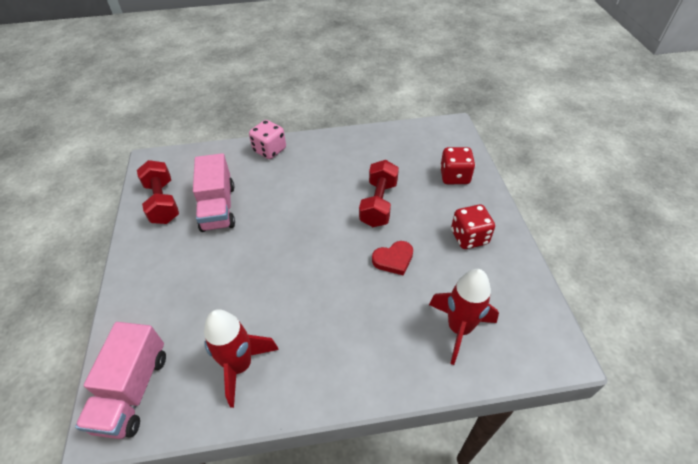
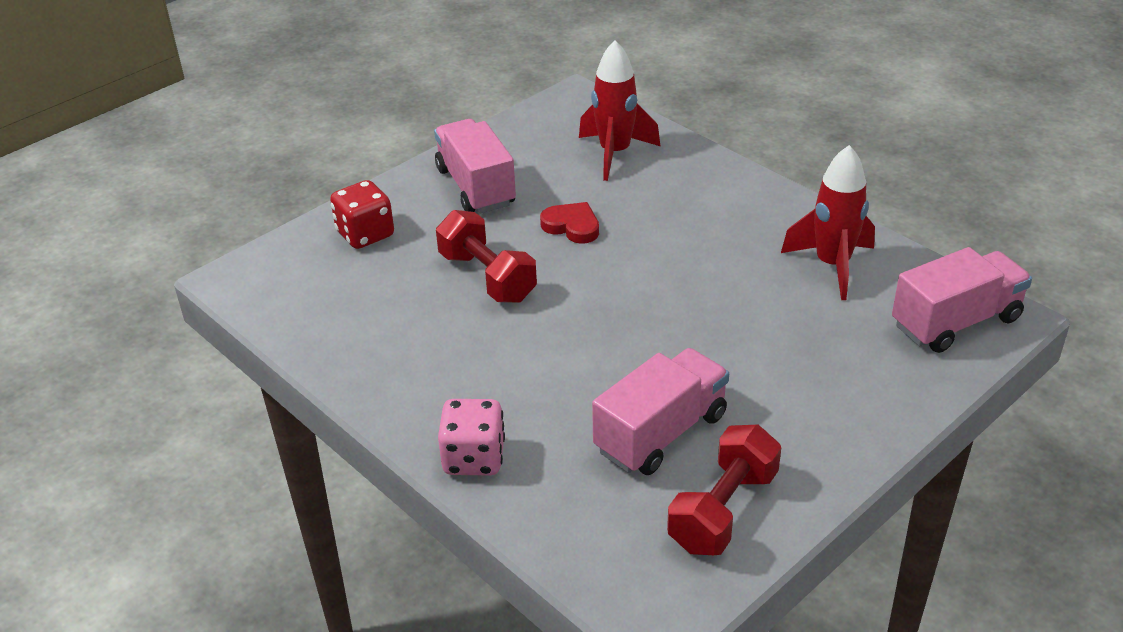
camera: 125 degrees left, 10 degrees down
red dumbbell [359,160,399,227] -> red dumbbell turned 75 degrees clockwise [436,210,537,303]
red dice [451,205,495,249] -> pink truck [434,119,516,213]

